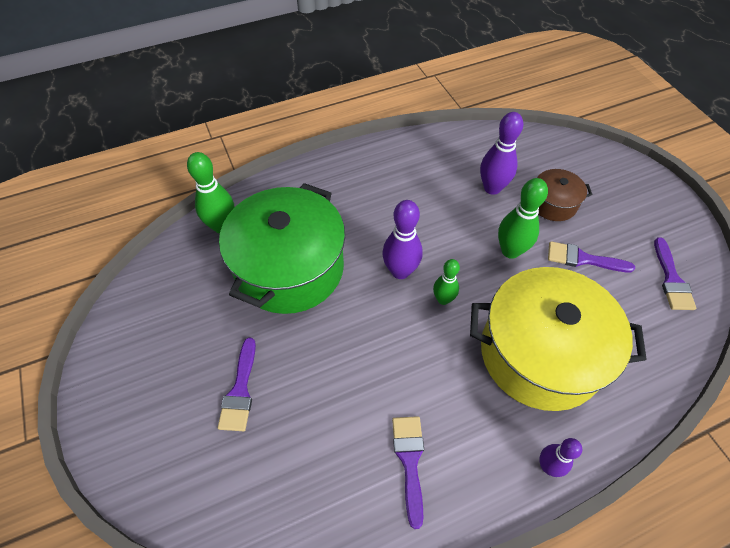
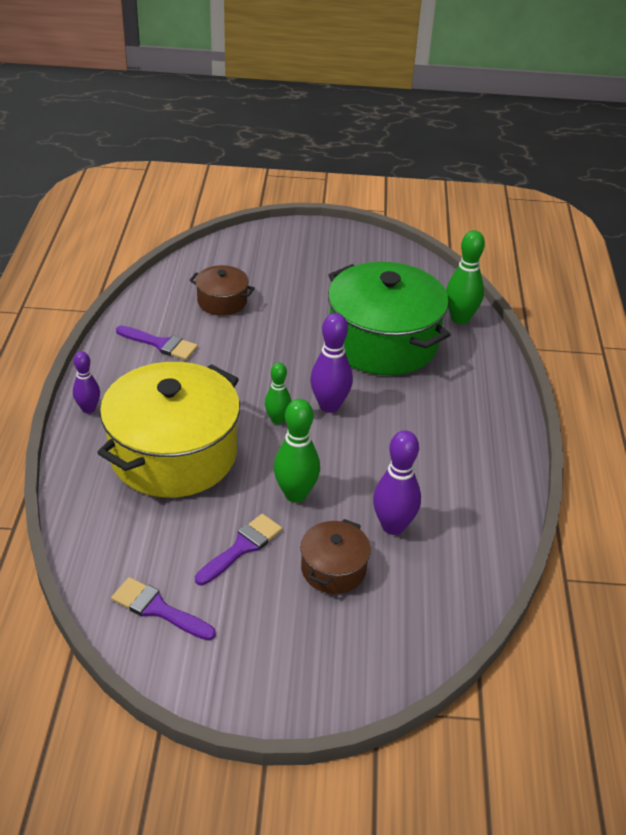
camera: 115 degrees right, 15 degrees down
purple brush [218,338,256,431] -> none
none -> brown pot [189,265,255,316]

